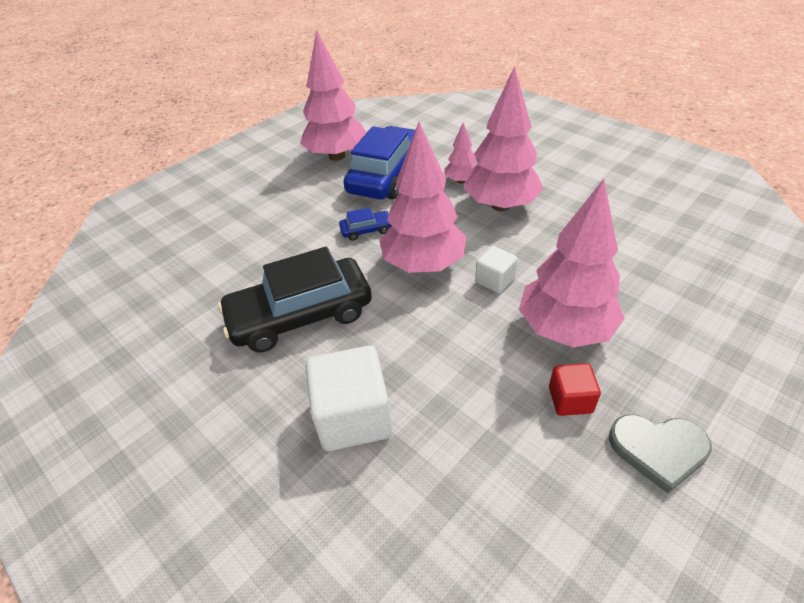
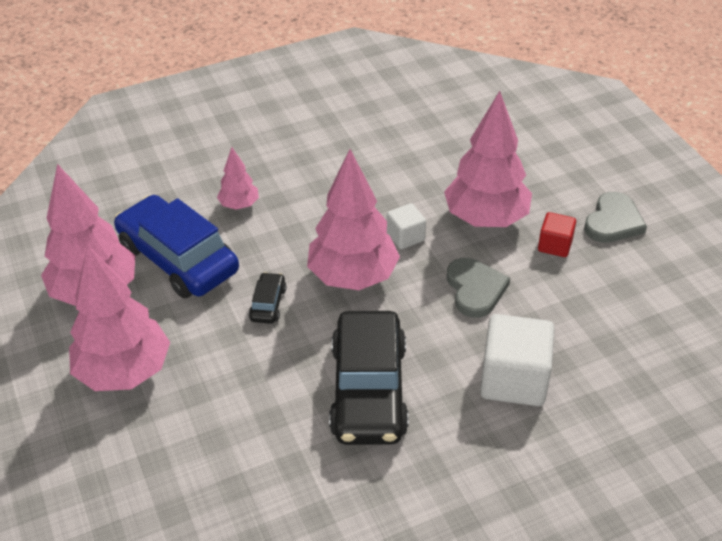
camera: 70 degrees left, 0 degrees up
blue car [339,207,392,241] -> black car [249,272,286,324]
pink tree [464,66,544,211] -> pink tree moved to [69,245,170,391]
none -> grey heart [447,258,510,318]

